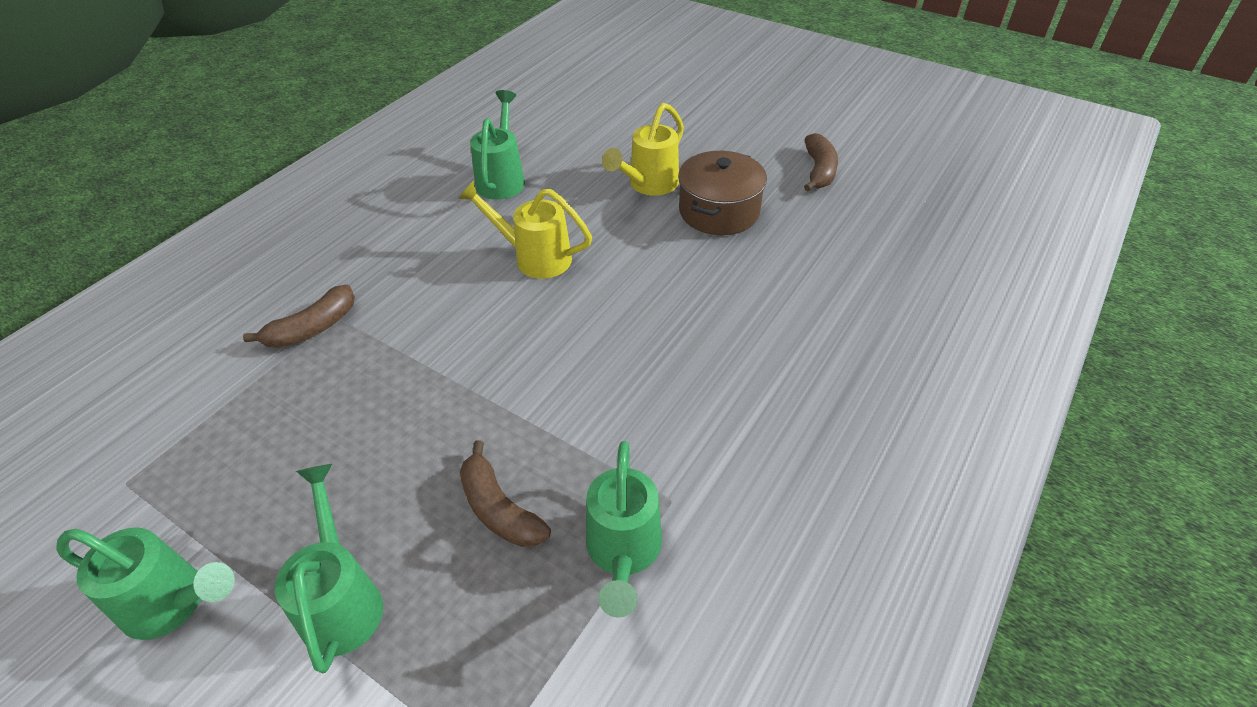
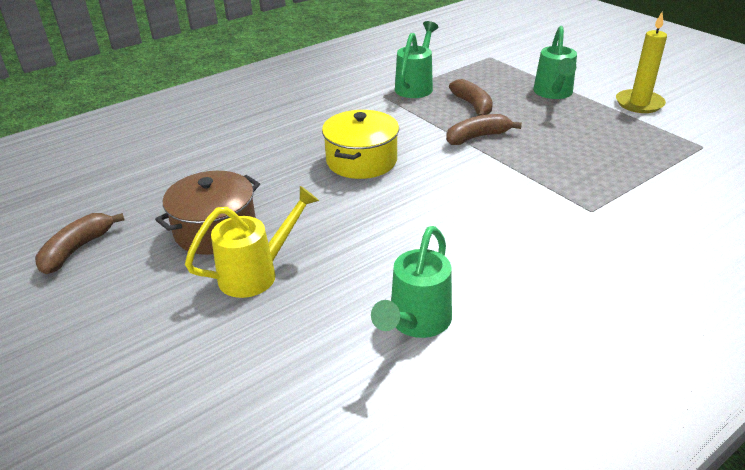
camera: 160 degrees left, 10 degrees down
green watering can [56,528,235,640] -> yellow candle [616,12,667,113]
brown banana [243,285,355,348] -> brown banana moved to [446,114,522,145]
yellow watering can [458,181,592,279] -> none
none -> yellow pot [322,110,399,179]

